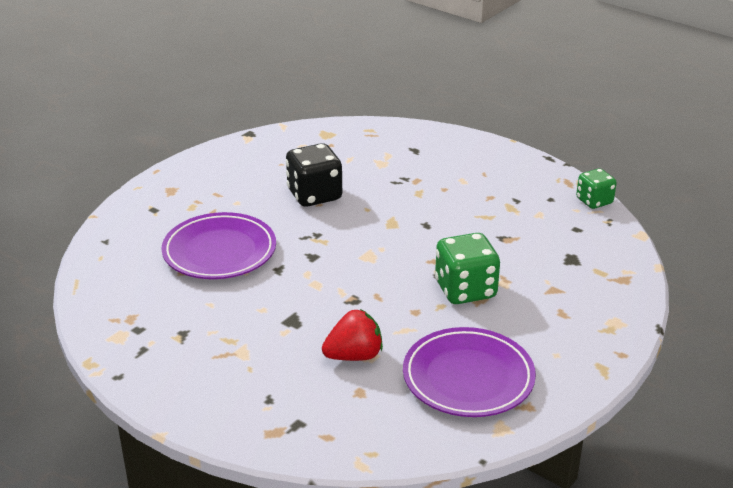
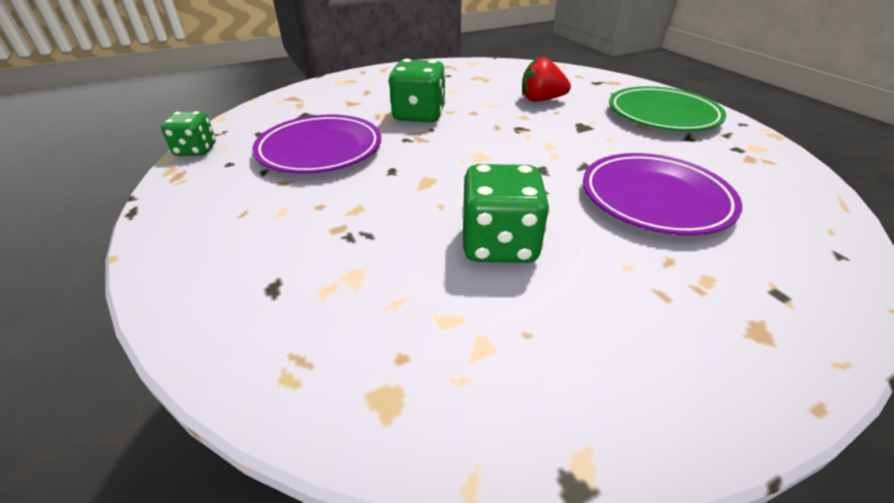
camera: 155 degrees left, 5 degrees up
black dice [286,143,342,207] -> green dice [462,164,550,263]
purple plate [403,327,536,417] -> purple plate moved to [252,115,381,174]
none -> green plate [609,86,726,131]

